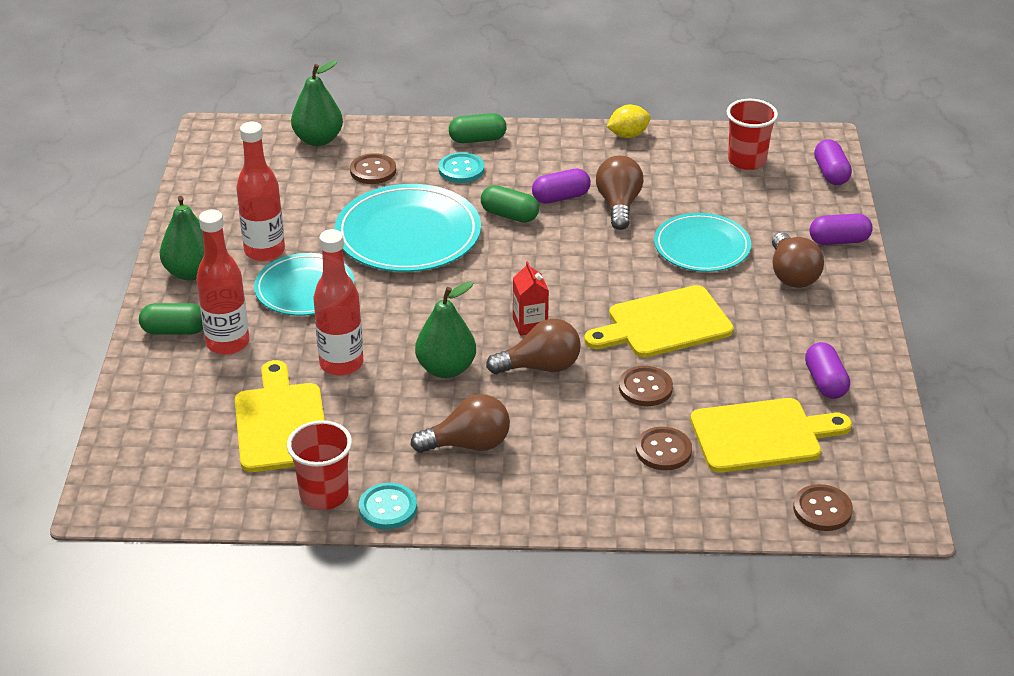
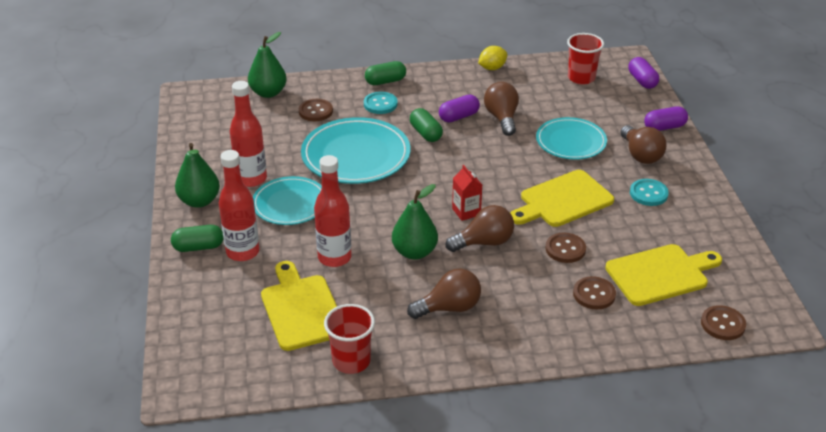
camera: 10 degrees left, 0 degrees up
turquoise button [359,483,417,530] -> turquoise button moved to [630,179,669,206]
green capsule [481,185,539,223] -> green capsule turned 45 degrees clockwise [410,108,443,142]
purple capsule [805,342,850,399] -> none

